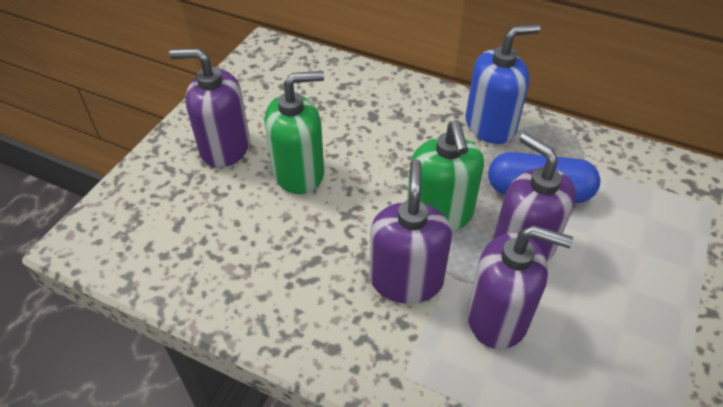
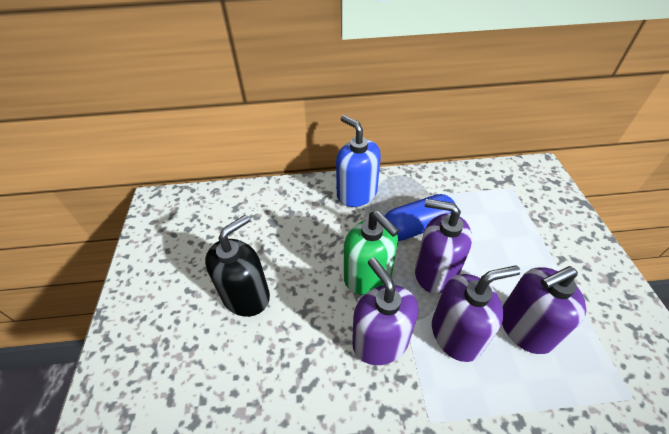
camera: 30 degrees left, 0 degrees up
purple soap dispenser [169,48,250,168] -> purple soap dispenser moved to [502,266,586,354]
green soap dispenser [264,71,324,194] -> black soap dispenser [205,214,270,317]
blue soap dispenser [466,24,540,144] -> blue soap dispenser turned 75 degrees counterclockwise [336,115,381,207]

